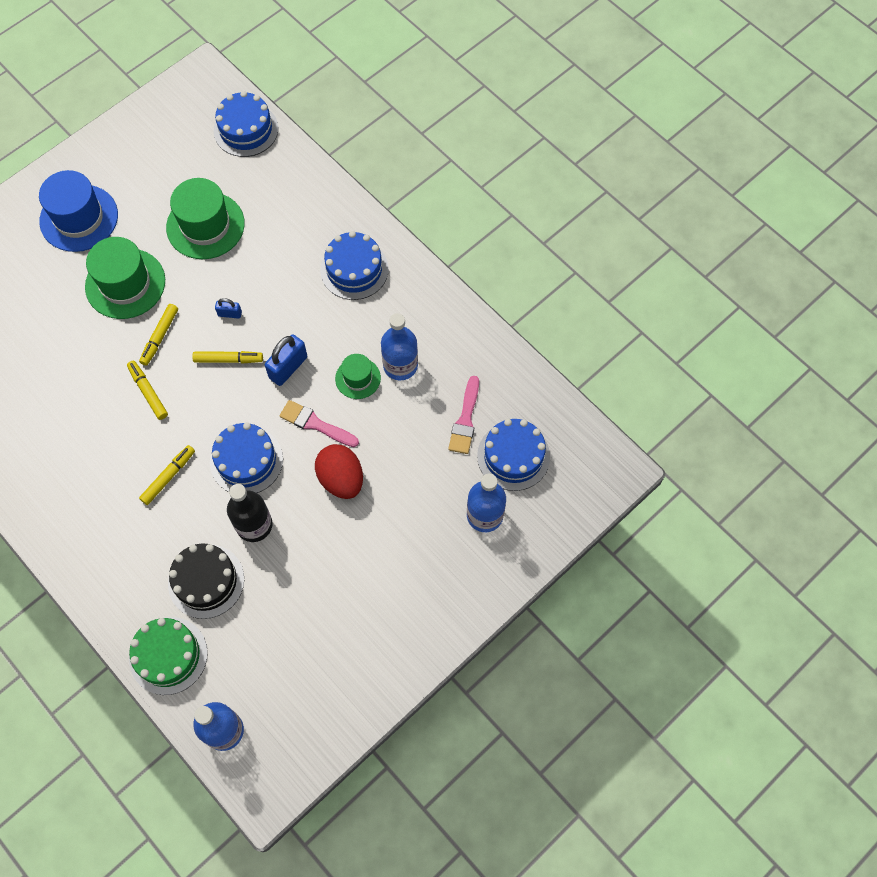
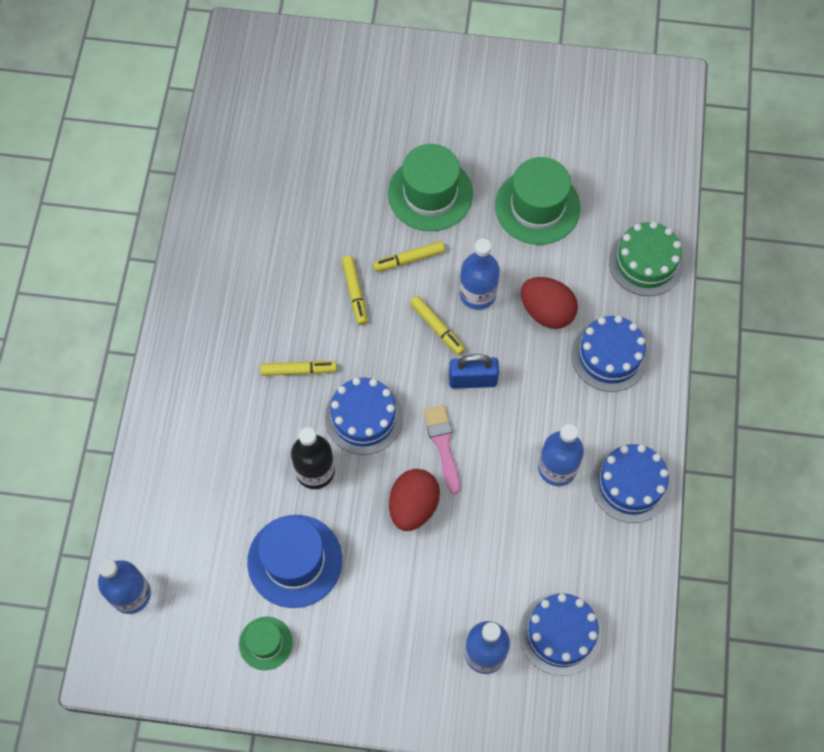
camera: 50 degrees right, 0 degrees up
blue hat [39,170,118,252] -> blue hat moved to [247,515,342,608]
yellow marker [127,361,168,420] -> yellow marker turned 150 degrees clockwise [342,256,367,325]
green cake [129,617,208,695] -> green cake moved to [609,221,684,296]
black cake [168,543,244,619] -> none
blue cake [214,91,278,157] -> blue cake moved to [591,444,671,523]
blue padlock [215,298,242,319] -> blue bottle [459,239,500,310]
green hat [335,354,381,399] -> green hat moved to [239,617,293,670]
pink brush [448,376,479,454] -> none
none -> red egg [521,277,578,329]

